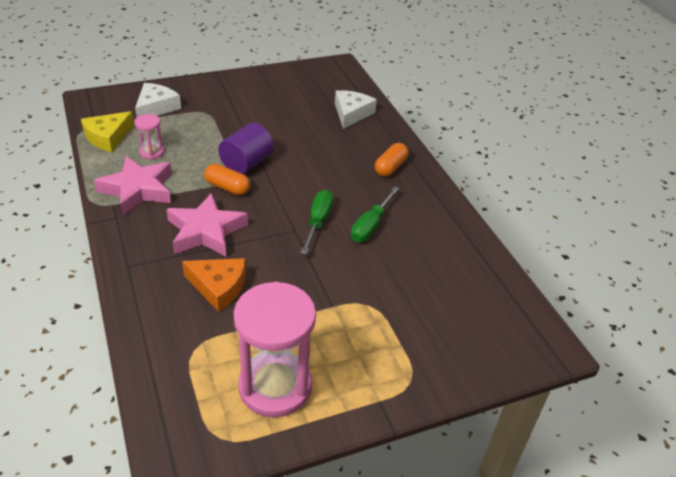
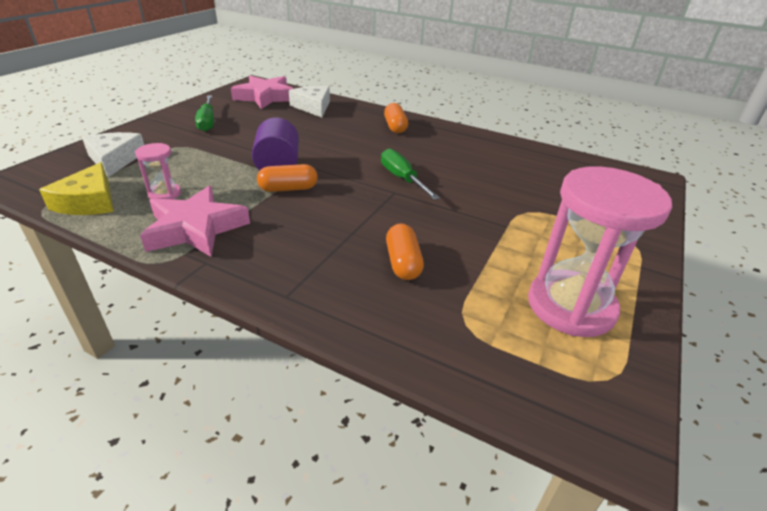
camera: 40 degrees left, 5 degrees down
pink star [166,193,248,256] -> pink star moved to [231,76,294,109]
orange cheese [182,258,246,312] -> orange capsule [386,224,424,280]
green screwdriver [351,186,399,242] -> green screwdriver moved to [195,96,214,132]

